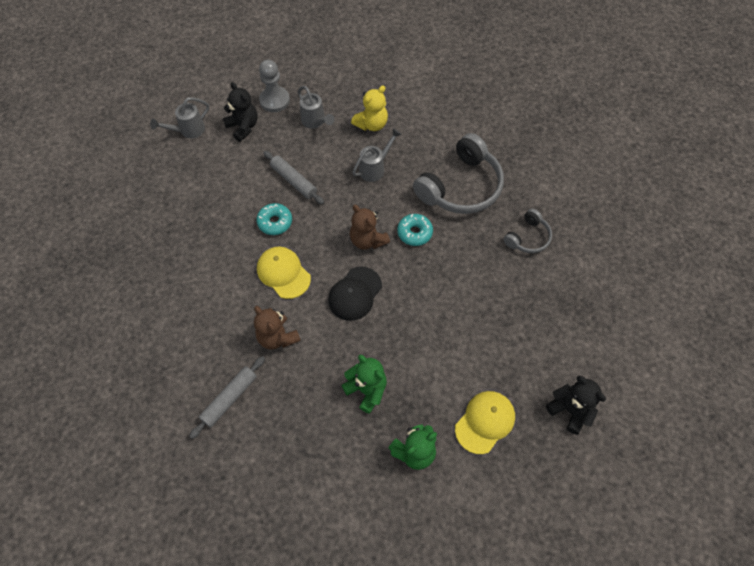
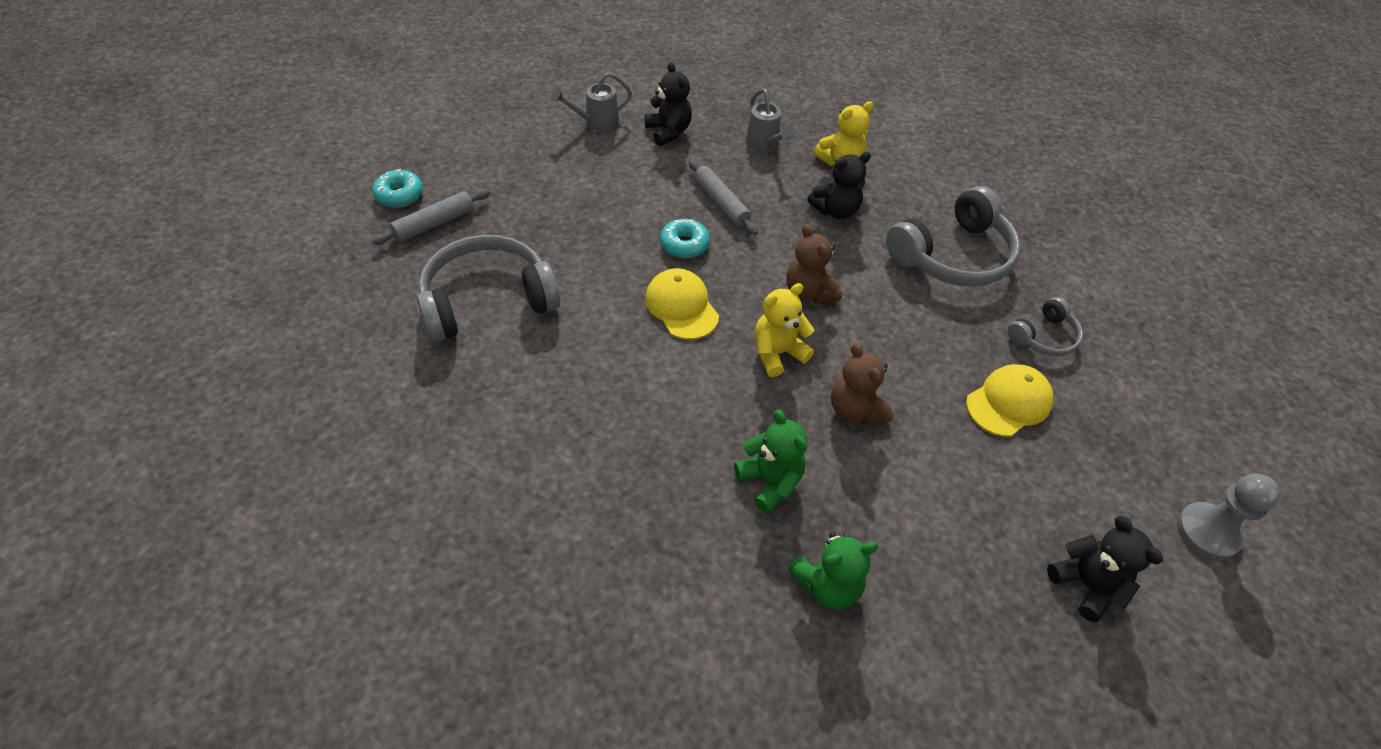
camera: 10 degrees right, 10 degrees down
grey rolling pin [189,356,265,439] -> grey rolling pin moved to [371,189,490,245]
brown teddy bear [254,306,301,350] -> brown teddy bear moved to [831,343,893,425]
grey pawn [259,60,290,112] -> grey pawn moved to [1177,474,1281,560]
black cap [328,267,382,321] -> yellow teddy bear [755,283,814,377]
grey watering can [352,128,402,182] -> black teddy bear [807,152,871,219]
turquoise donut [397,214,433,246] -> turquoise donut moved to [372,169,423,208]
yellow cap [455,391,515,454] -> yellow cap moved to [966,364,1053,437]
none -> grey headphones [417,235,560,342]

